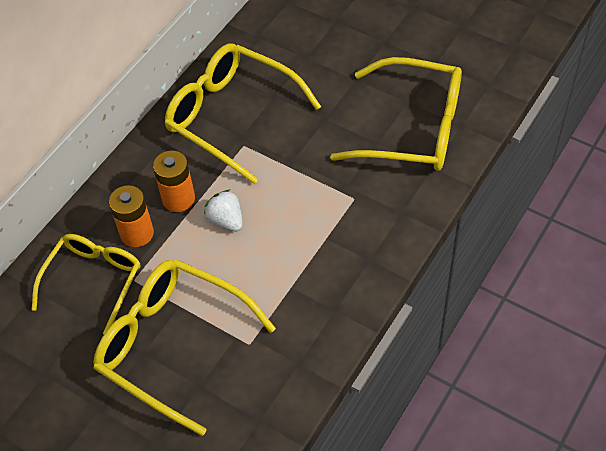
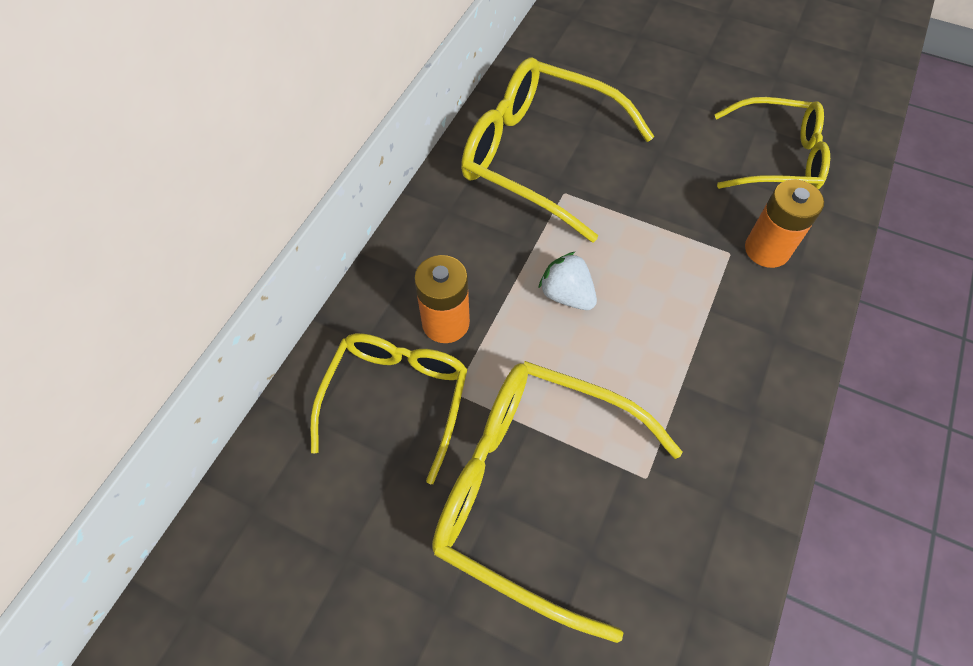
camera: 10 degrees left, 5 degrees up
orange battery [153,150,195,212] -> orange battery moved to [745,179,824,268]
yellow glasses [330,57,462,171] -> yellow glasses [714,97,830,189], size x0.66

